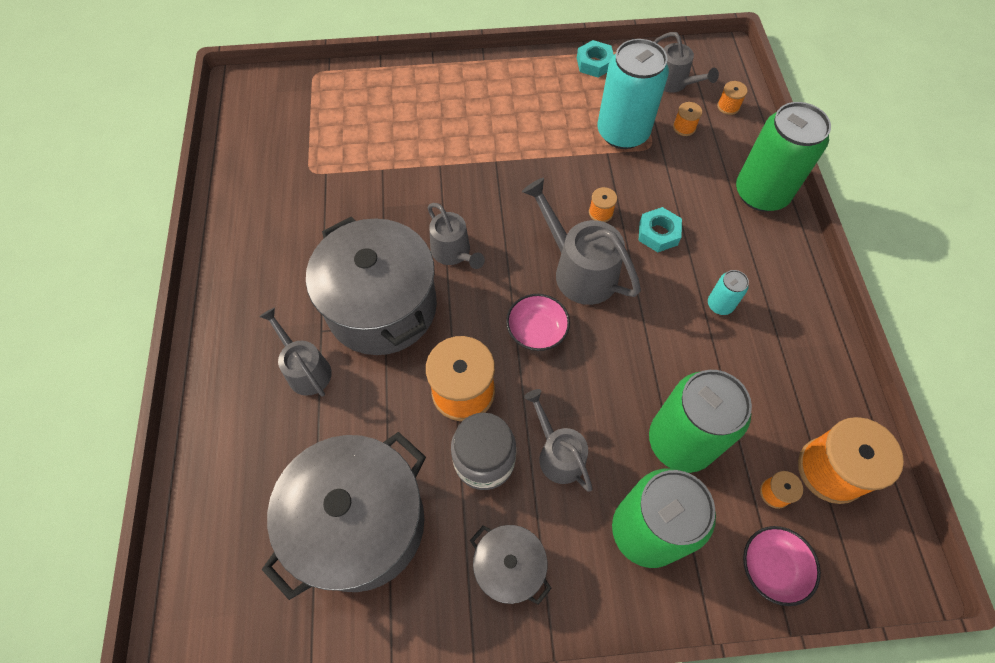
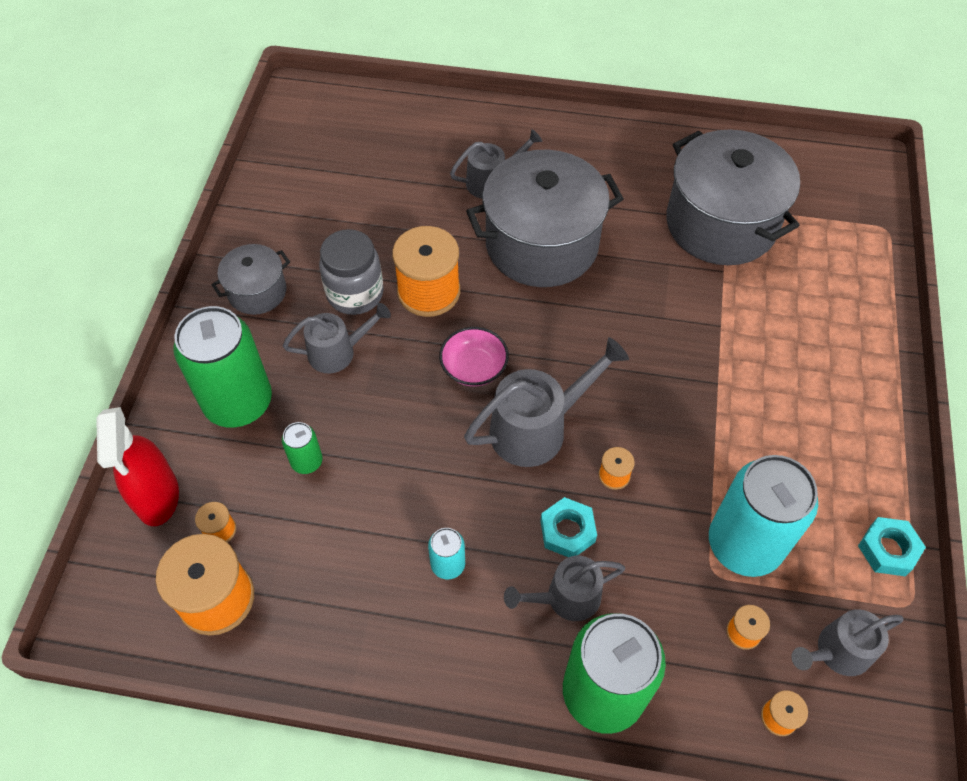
camera: 105 degrees right, 5 degrees down
grey pot [262,432,426,600] -> grey pot moved to [666,130,800,265]
grey watering can [428,203,485,269] -> grey watering can moved to [504,556,625,621]
green can [649,370,752,473] -> green can [282,422,323,474], size x0.45
pink bowl [743,526,821,606] -> red spray bottle [96,407,179,526]

